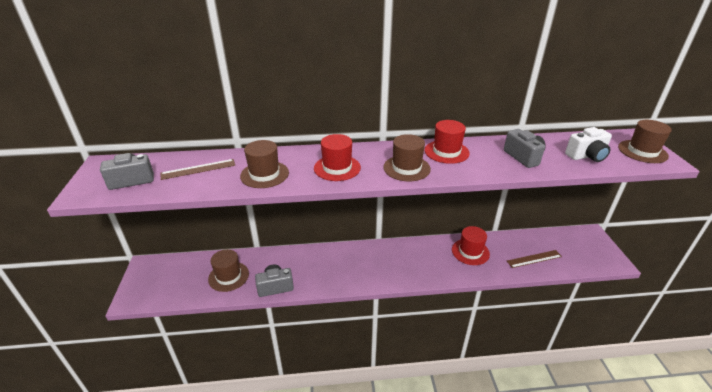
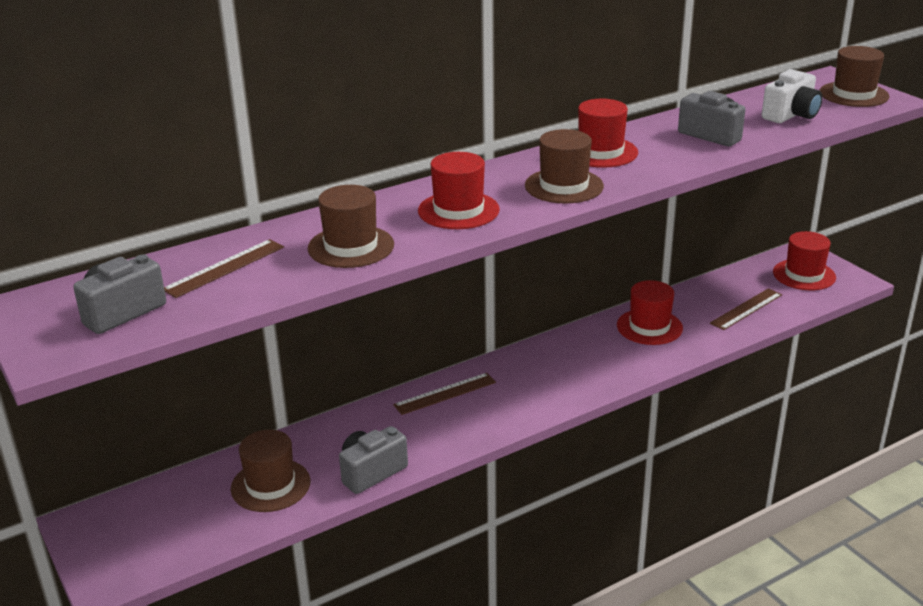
camera: 25 degrees left, 5 degrees down
none -> brown ruler [393,373,496,415]
none -> red hat [773,231,836,290]

